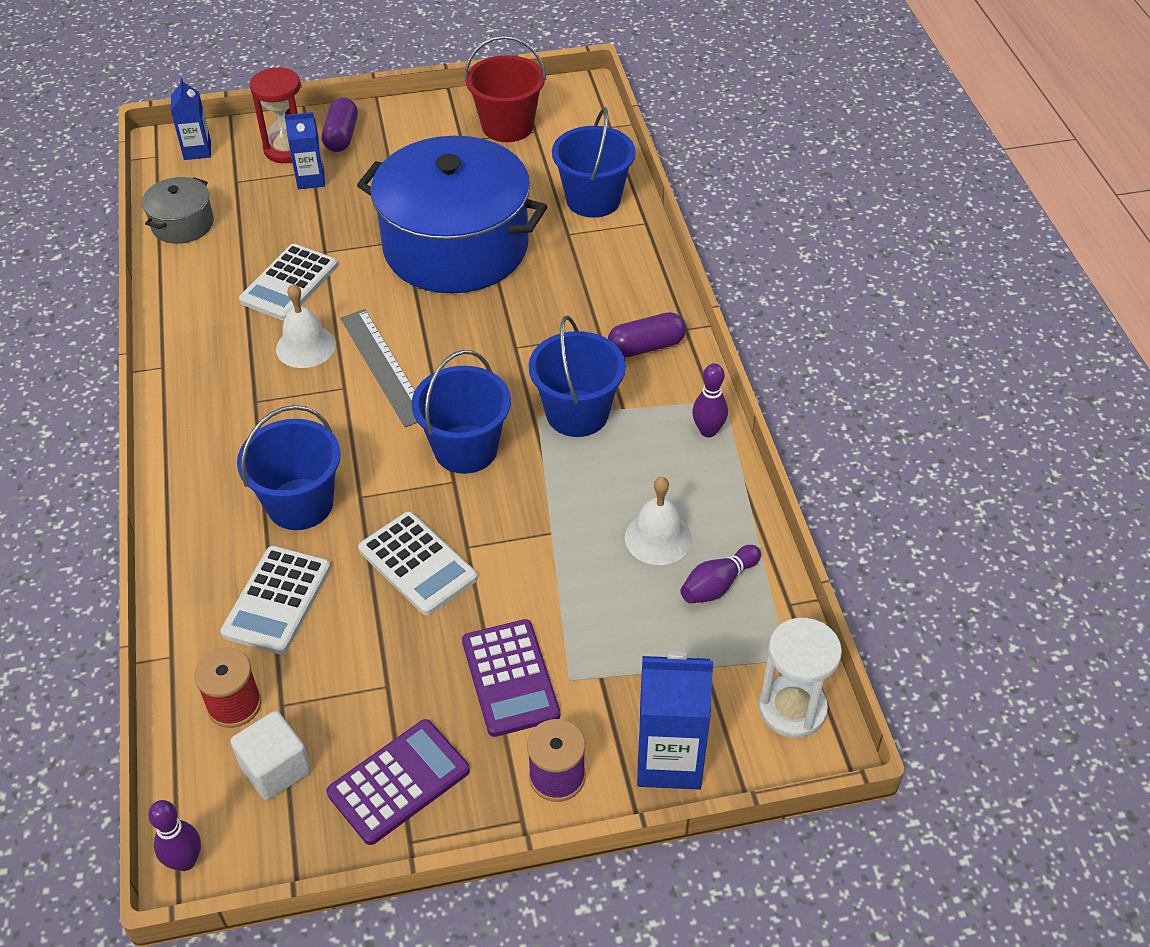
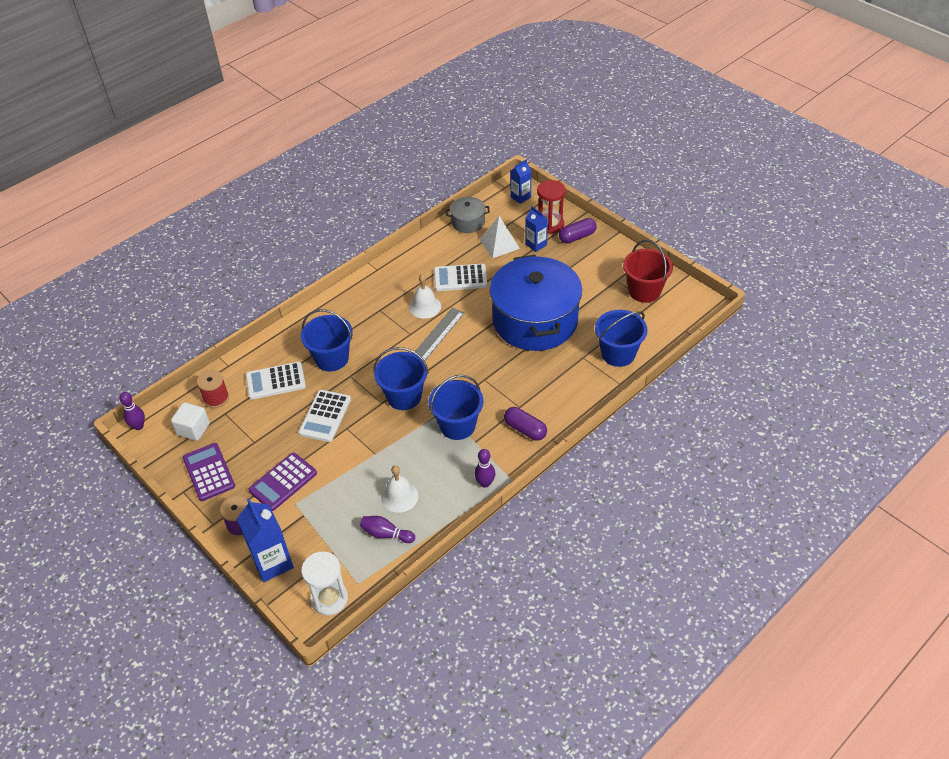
camera: 60 degrees right, 0 degrees up
purple calculator [327,719,470,845] -> purple calculator turned 135 degrees counterclockwise [183,443,235,501]
none -> white pyramid [480,216,520,258]

